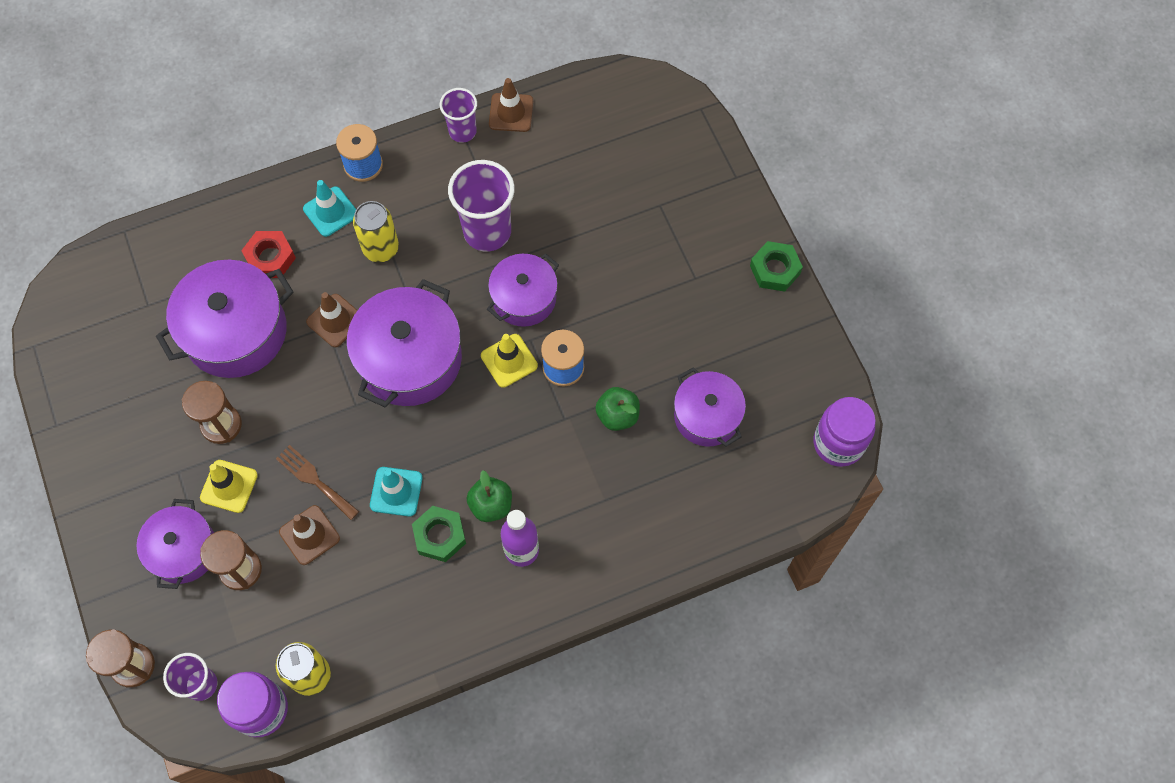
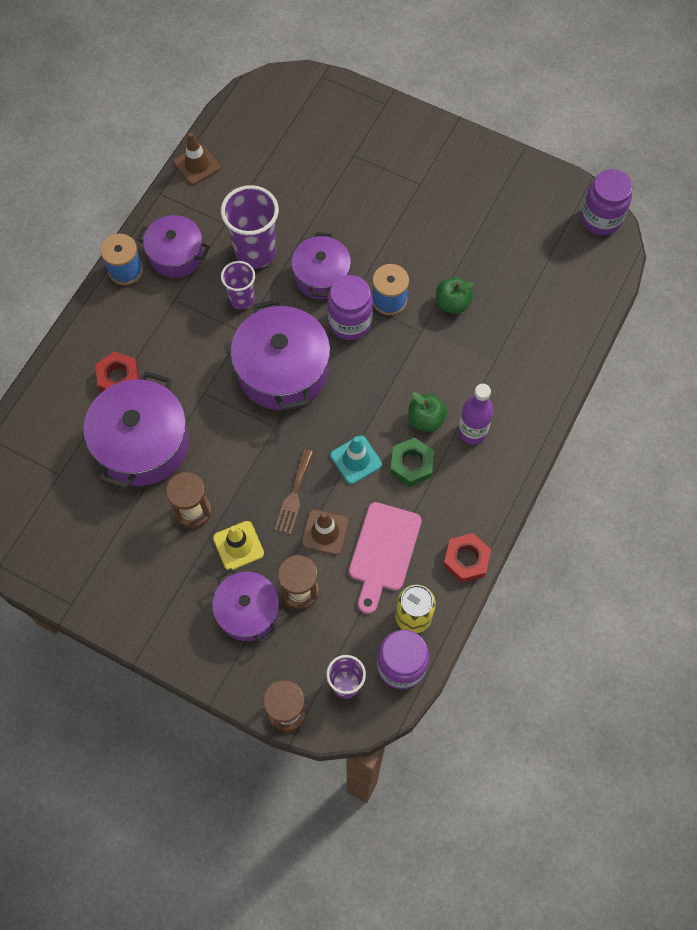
camera: 40 degrees left, 0 degrees up
brown fork [276,445,359,520] -> brown fork turned 75 degrees counterclockwise [274,449,313,535]
turquoise traffic cone [303,180,356,237] -> none
brown traffic cone [306,292,358,347] -> none
yellow can [353,201,399,262] -> none
purple cup [440,88,477,143] -> purple cup moved to [221,261,255,309]
yellow traffic cone [481,334,538,388] -> purple jar [327,275,373,340]
purple pot [674,367,746,447] -> purple pot moved to [137,215,210,278]
green nut [750,241,803,292] -> none
none -> pink cutting board [349,502,422,614]
none -> red nut [443,533,491,583]

